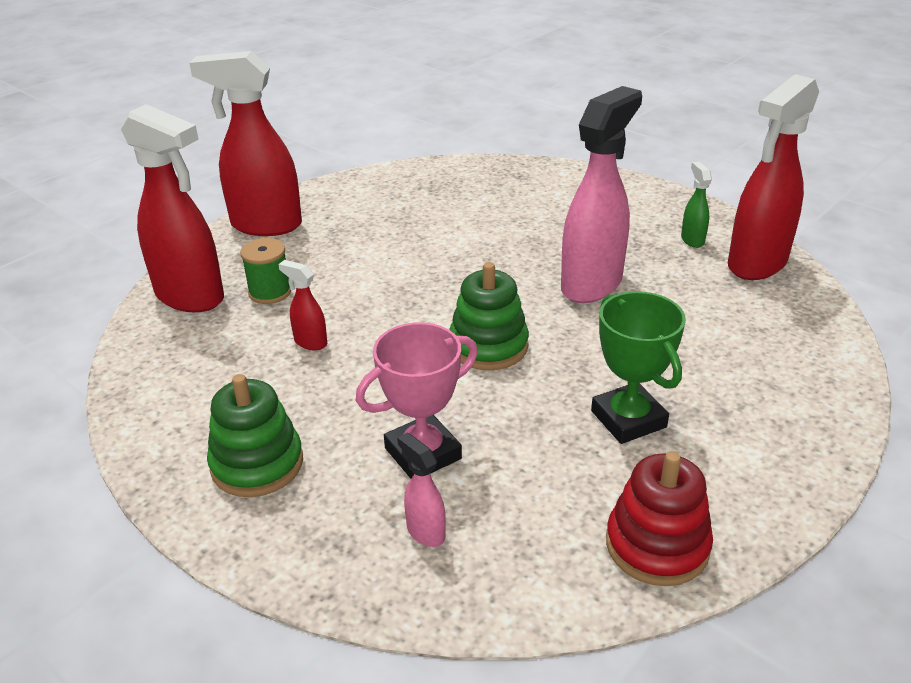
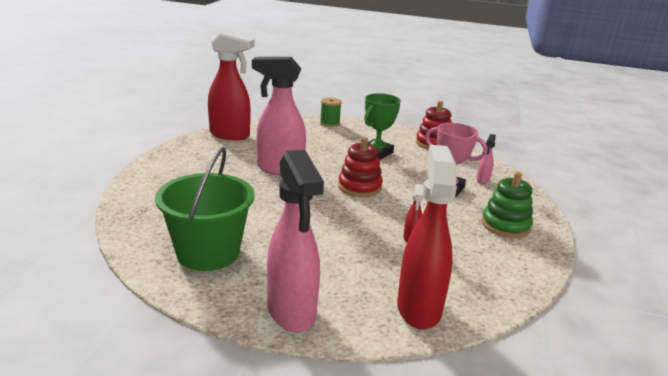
camera: 120 degrees left, 10 degrees down
red spray bottle [189,51,302,236] -> pink spray bottle [267,150,324,332]
green spool [240,238,291,304] -> green spool moved to [320,97,342,127]
green stacking toy [449,262,529,370] -> red stacking toy [338,137,383,197]
green spray bottle [681,162,712,248] -> none
none -> green bucket [155,147,255,271]

